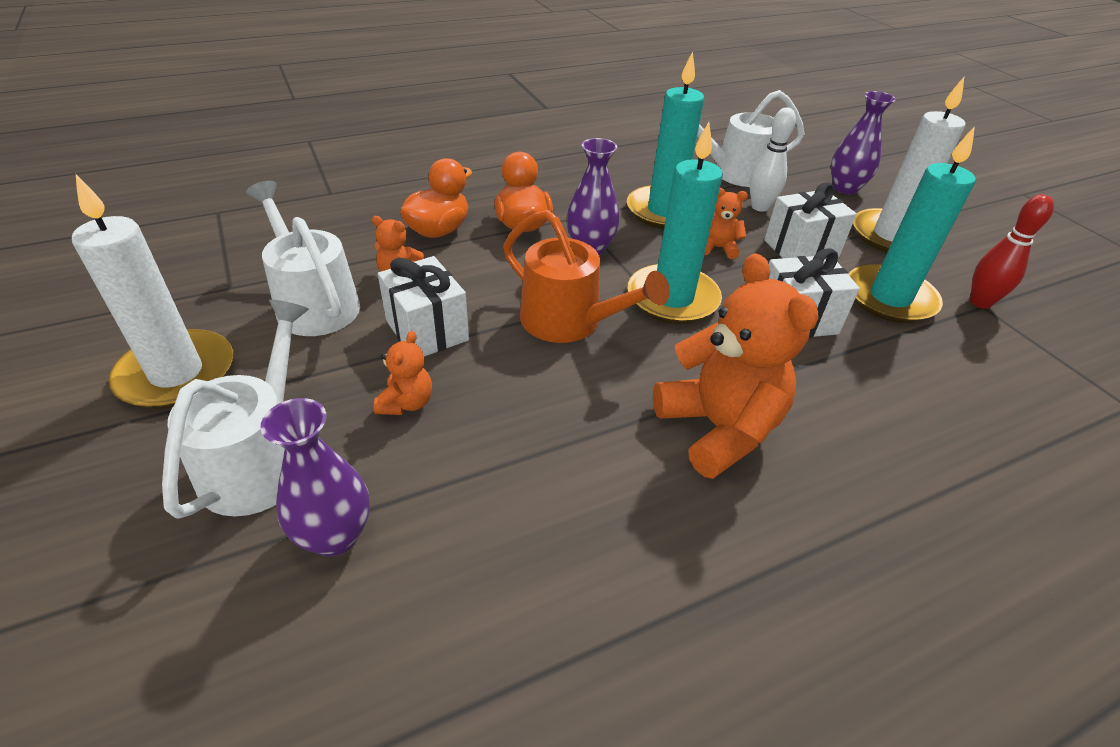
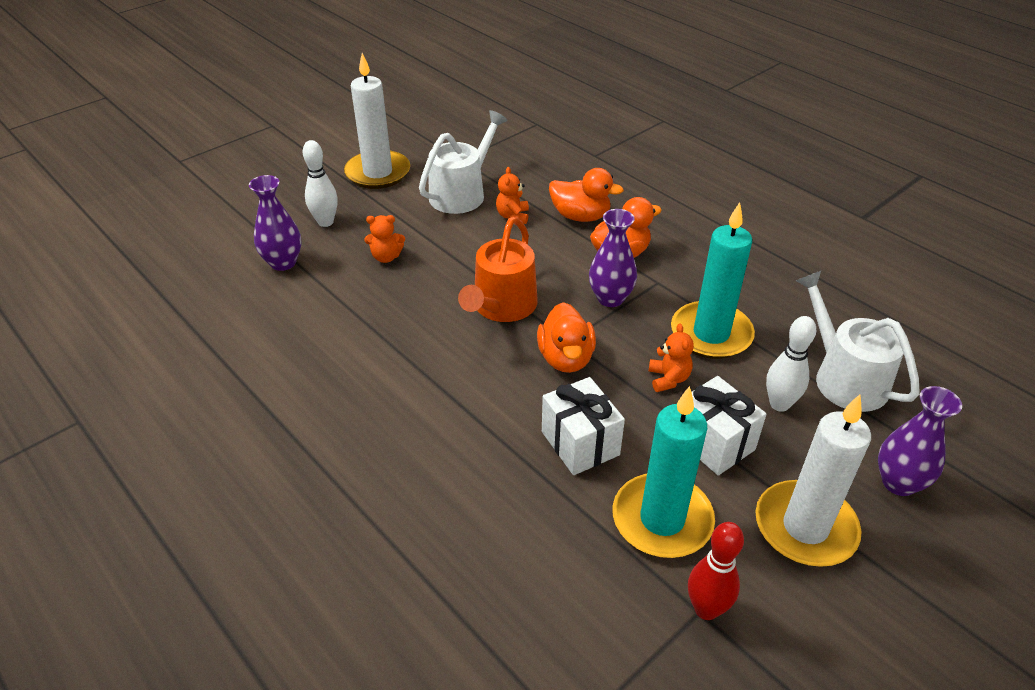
camera: 75 degrees right, 0 degrees up
white watering can [162,300,309,519] -> white bowling pin [303,140,338,227]
white gift [378,256,469,357] -> none
turquoise candle [628,122,723,324] -> orange duck [537,302,596,373]
orange teddy bear [653,253,818,479] -> none

